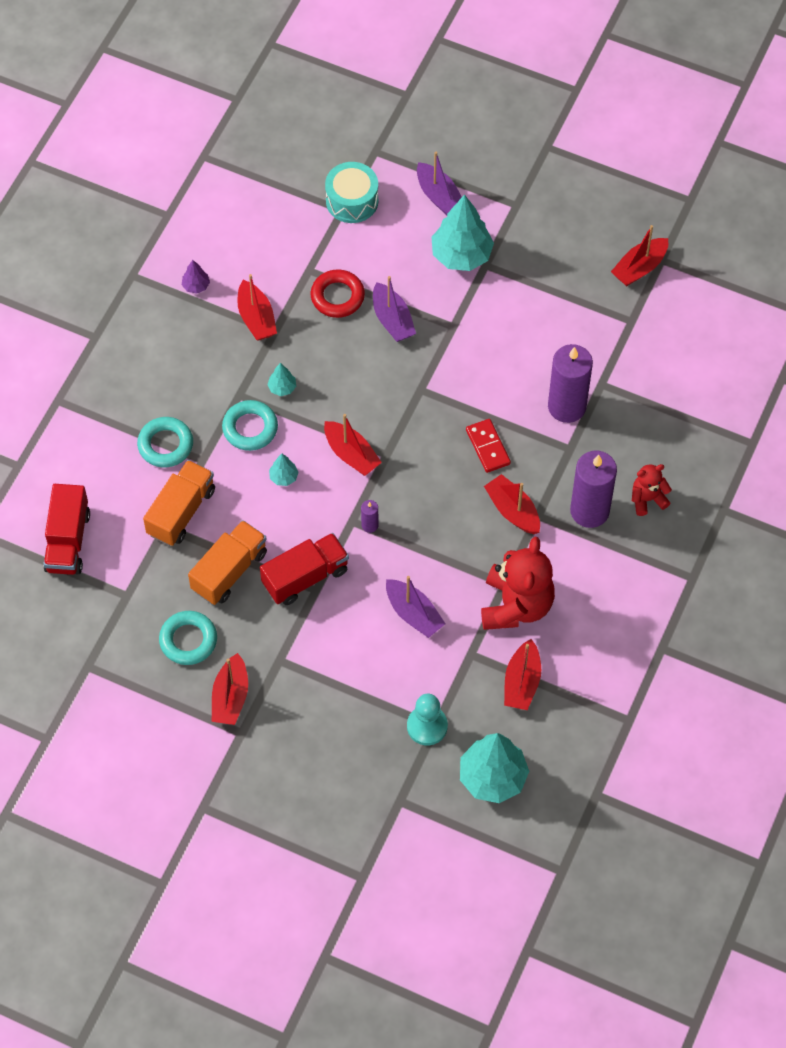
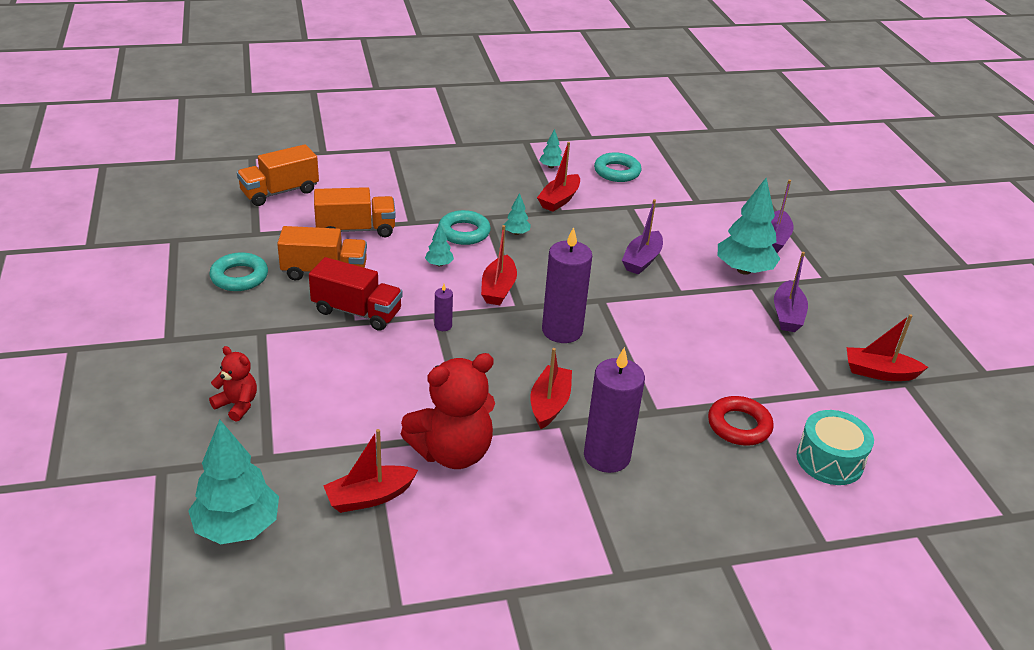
camera: 50 degrees right, 25 degrees down
red truck [43,484,90,575] -> orange truck [237,144,319,206]
turquoise ring [137,417,193,467] -> turquoise ring moved to [594,152,641,182]
purple tree [182,260,210,294] -> turquoise tree [539,129,563,168]
red boat [212,653,248,725] -> none
red ring [311,269,365,318] -> red ring moved to [708,396,774,446]
turquoise drum [325,162,378,223] -> turquoise drum moved to [796,410,874,485]
purple boat [386,576,446,638] -> purple boat moved to [774,252,808,332]
turquoise pawn [407,694,448,745] -> none
red domino [466,419,511,473] -> none
purple candle [548,344,593,423] -> purple candle moved to [542,227,592,343]
red teddy bear [632,464,672,516] -> red teddy bear moved to [209,346,257,422]

